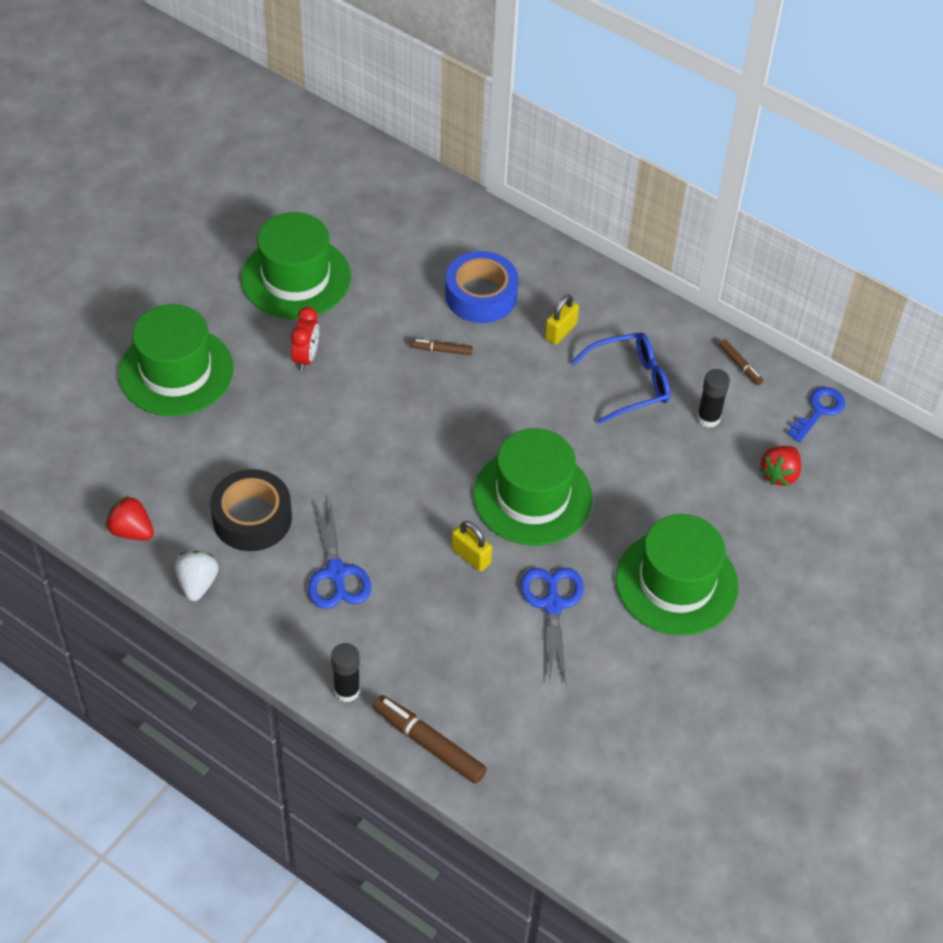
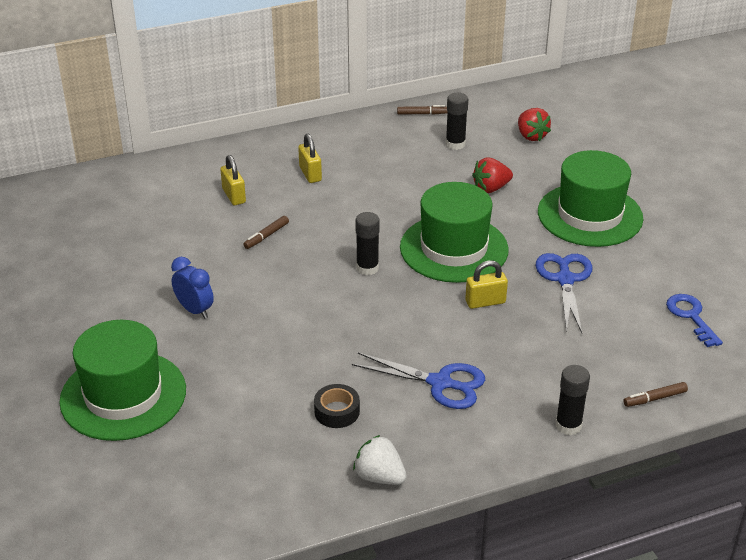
camera: 55 degrees left, 15 degrees down
red strawberry [106,495,154,540] -> red strawberry moved to [472,157,513,193]
black tape [210,469,292,551] -> black tape [314,384,360,428], size x0.55
green hat [241,212,351,319] -> none
red clock [291,307,319,371] -> blue clock [171,257,214,319]
brown marker [373,695,487,784] -> brown marker [623,382,688,407], size x0.54
blue tape [445,251,518,323] -> yellow padlock [220,155,246,205]
blue scissors [521,568,584,684] -> blue scissors turned 60 degrees clockwise [536,253,592,333]
blue glasses [571,332,670,424] -> none
blue key [787,387,845,442] -> blue key moved to [666,294,723,347]
none -> black glue stick [355,212,380,275]

